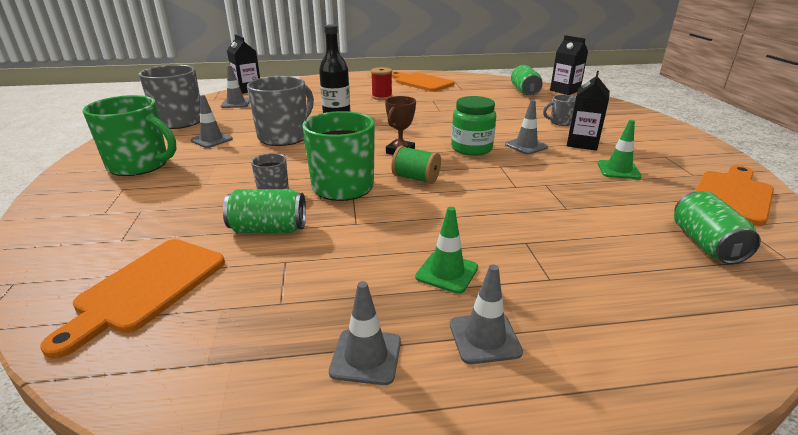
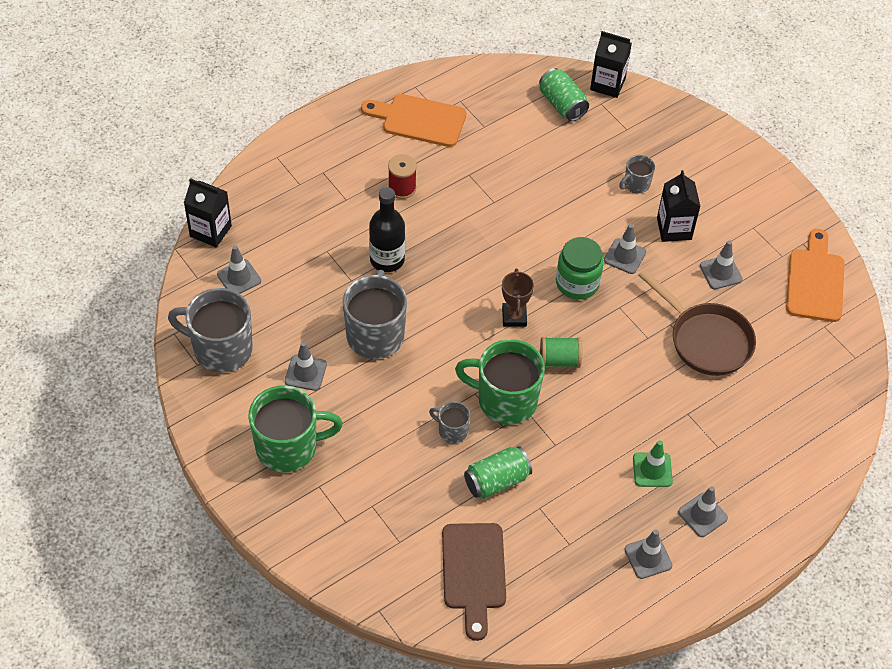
camera: 30 degrees left, 25 degrees up
orange cutting board [40,239,225,359] -> brown cutting board [442,523,506,641]
green traffic cone [598,120,642,179] -> grey traffic cone [700,240,743,289]
green can [674,191,761,264] -> none
none -> brown pan [638,269,756,376]

